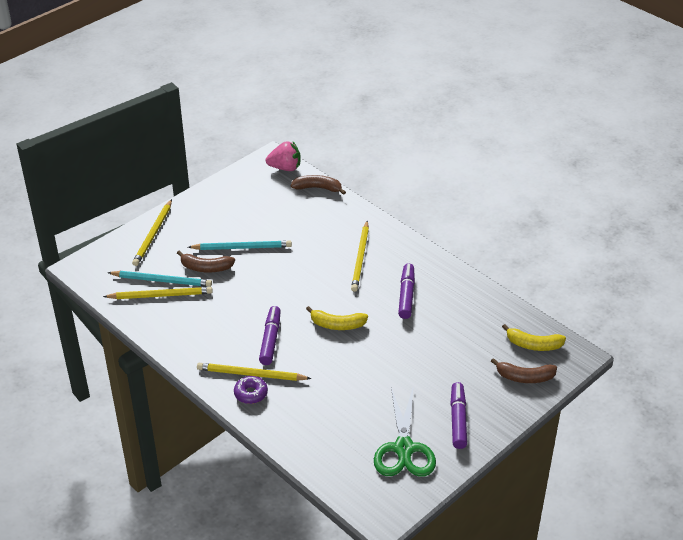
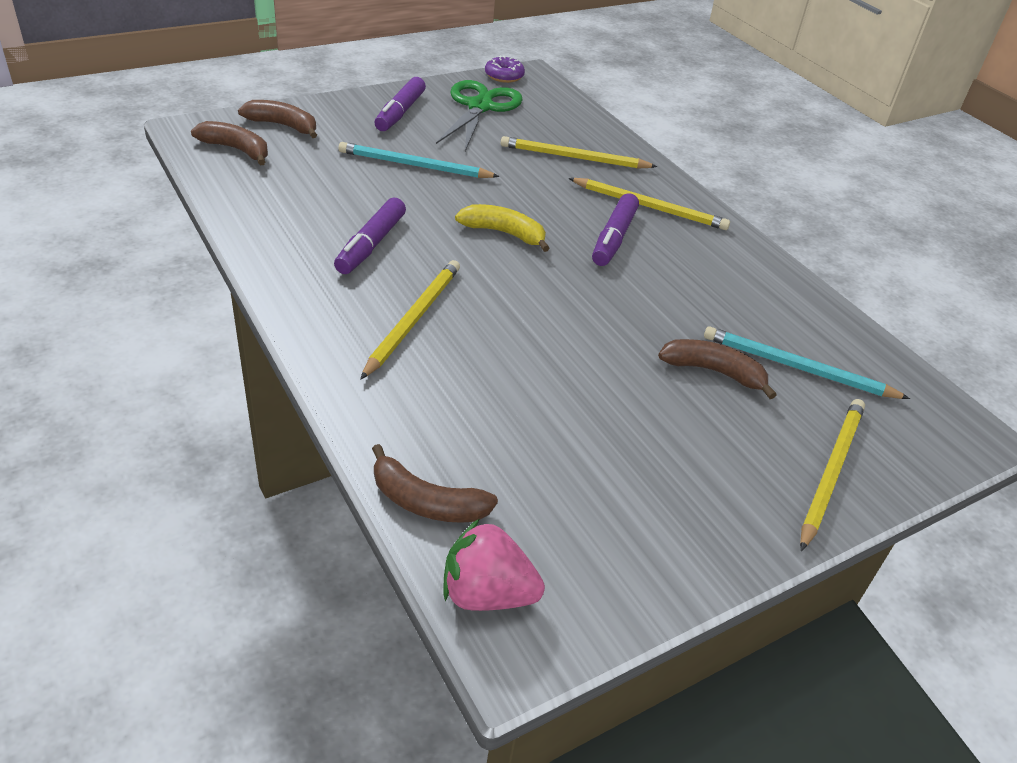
camera: 170 degrees left, 0 degrees up
yellow pencil [103,287,213,299] -> yellow pencil moved to [501,136,658,169]
turquoise pencil [188,241,292,250] -> turquoise pencil moved to [338,142,500,178]
purple donut [234,376,268,404] -> purple donut moved to [485,56,525,83]
yellow banana [502,324,566,351] -> brown banana [191,121,268,165]

